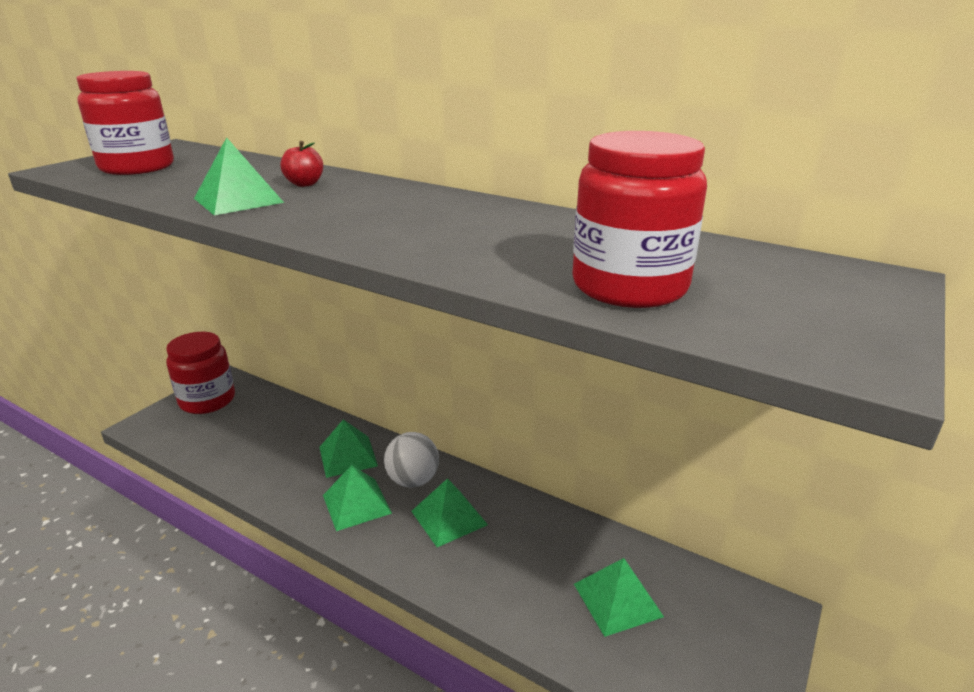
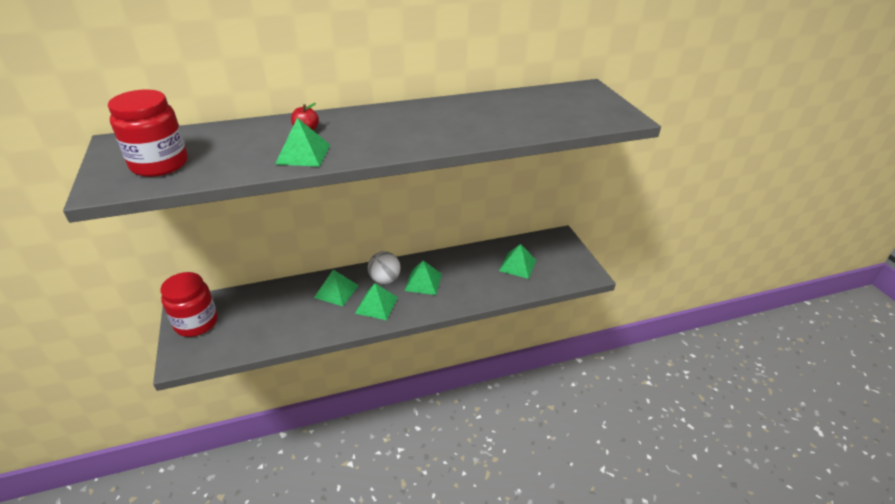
camera: 50 degrees left, 10 degrees up
red jar [572,131,707,308] -> none

